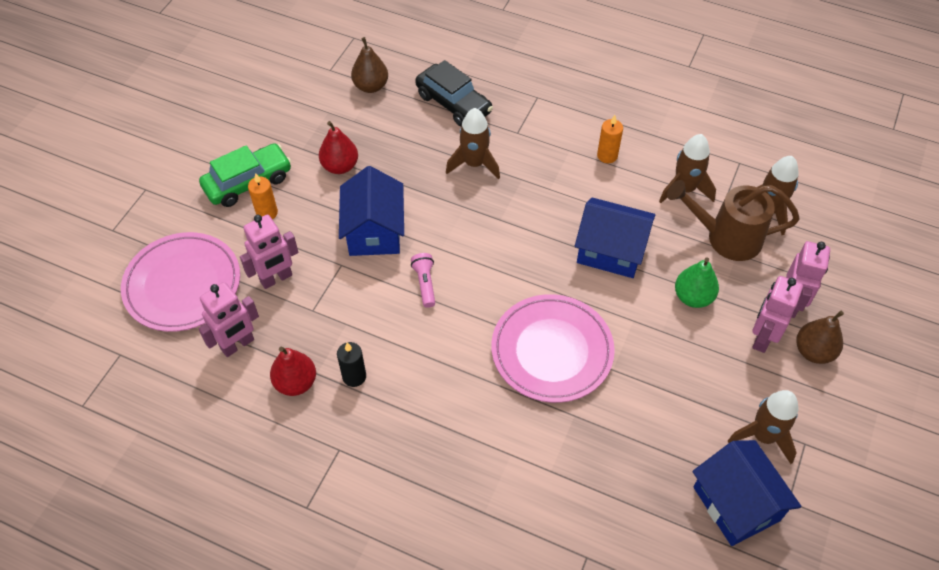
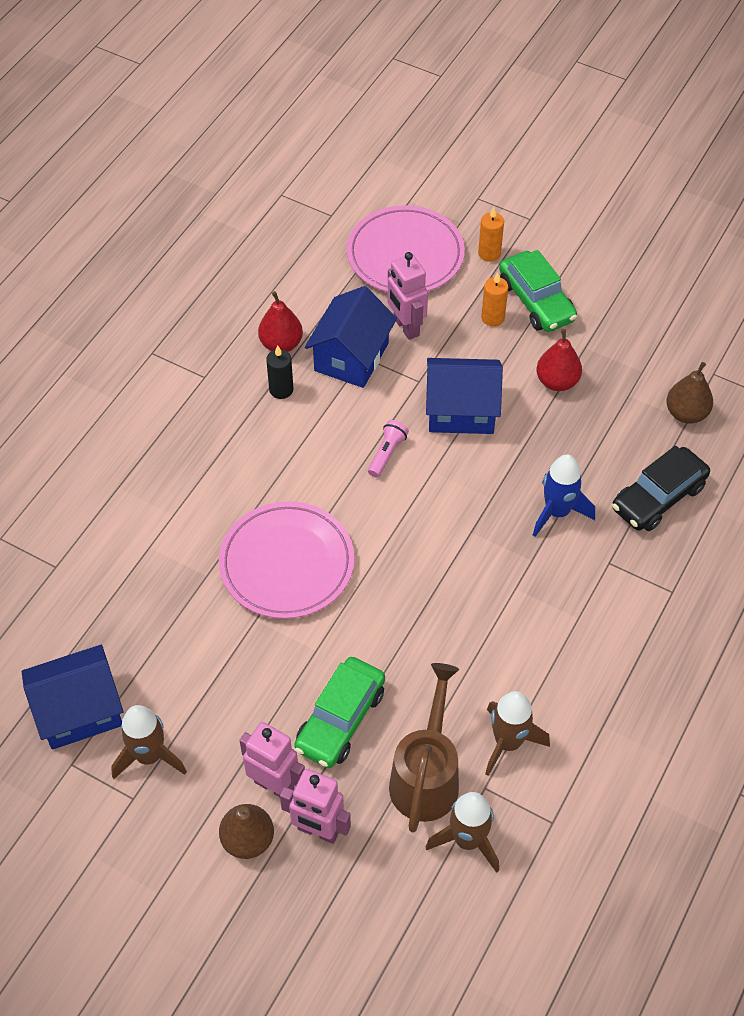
camera: 95 degrees right, 0 degrees up
pink robot [198,282,259,357] -> none
pink flashlight [411,253,435,308] -> pink flashlight turned 60 degrees counterclockwise [368,420,409,478]
brown rocket [446,108,500,180] -> blue rocket [533,454,595,537]
blue house [575,197,655,278] -> blue house moved to [305,286,397,388]
orange candle [597,115,623,163] -> orange candle moved to [478,207,504,262]
green pear [675,257,719,308] -> green car [294,657,385,768]

